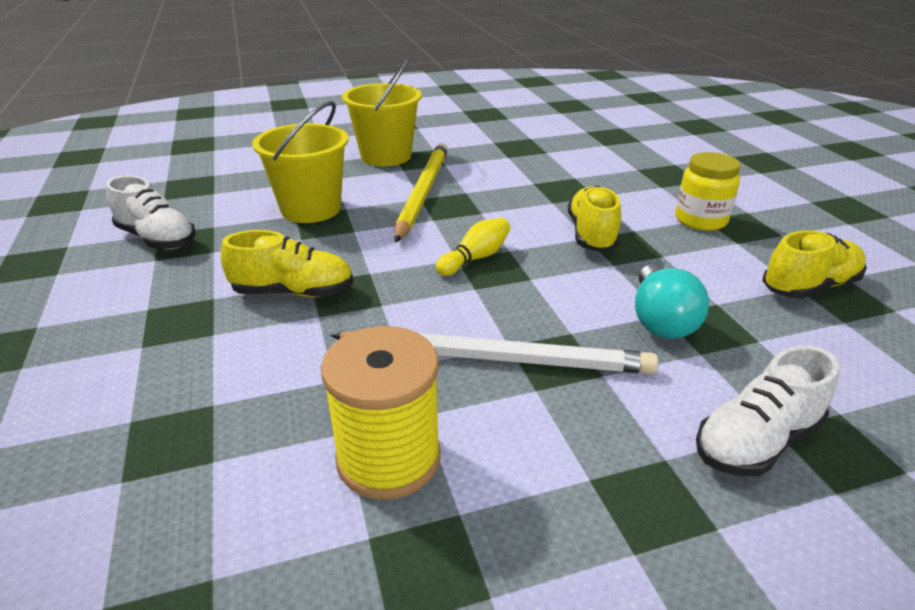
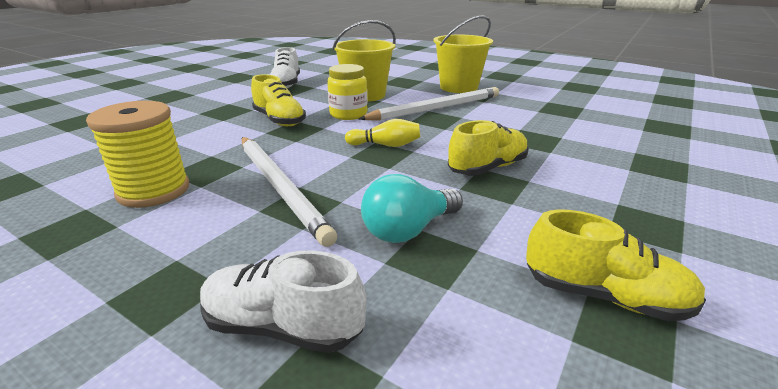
camera: 50 degrees right, 5 degrees down
yellow pencil [394,143,448,243] -> white pencil [359,87,499,121]
yellow jar [675,152,741,231] -> yellow jar moved to [327,64,368,120]

